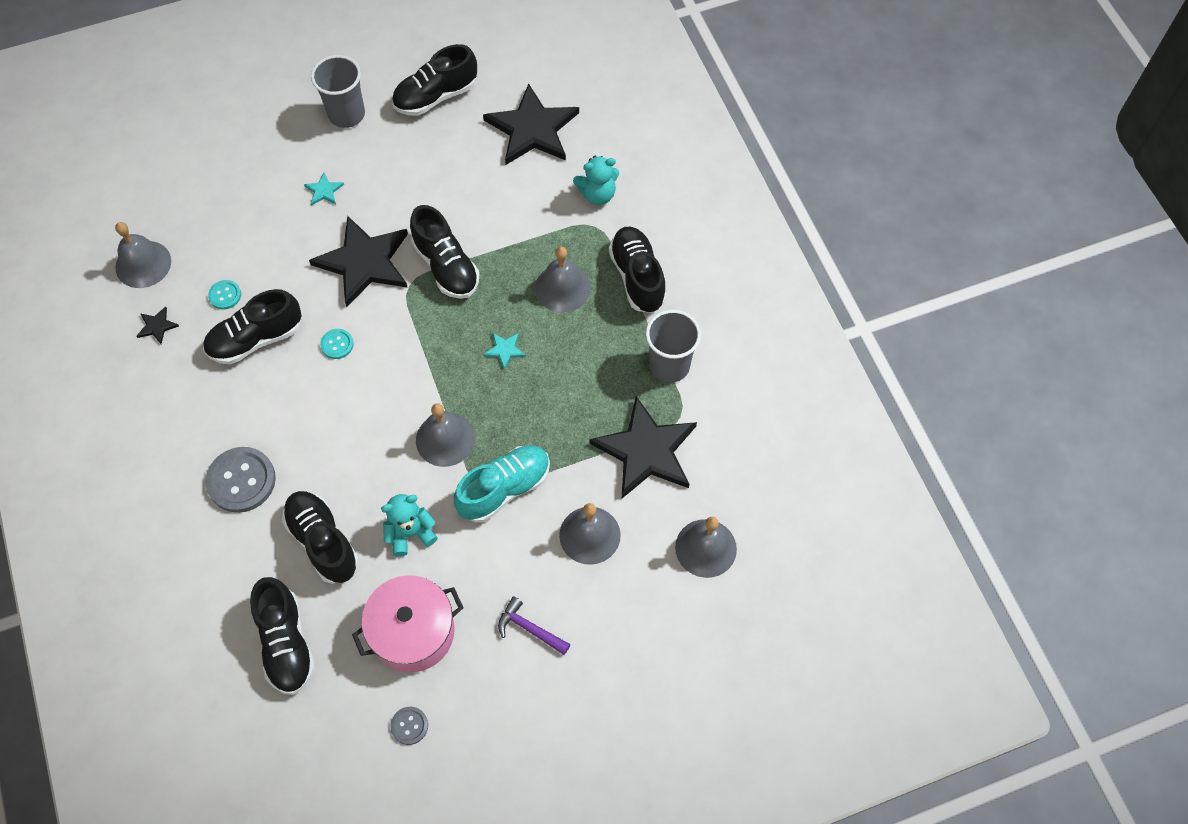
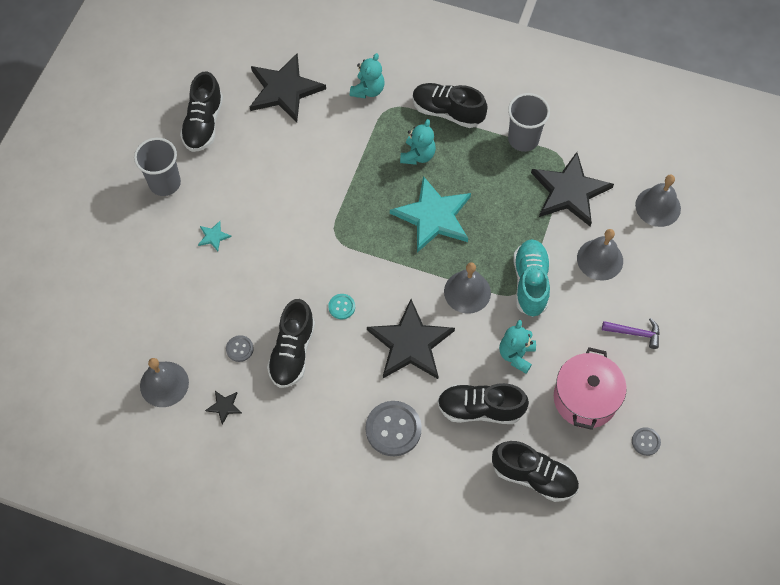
camera: 50 degrees left, 0 degrees up
turquoise button [208,280,241,310] -> grey button [226,335,254,362]
black star [309,215,408,307] -> black star moved to [367,299,455,379]
black shoe [410,205,479,299] -> none
turquoise star [483,333,526,369] -> turquoise star [390,176,471,253], size x2.49
purple hammer [498,597,570,655] -> purple hammer turned 150 degrees counterclockwise [602,318,660,349]
grey bell [535,247,591,312] -> turquoise teddy bear [400,119,436,165]

